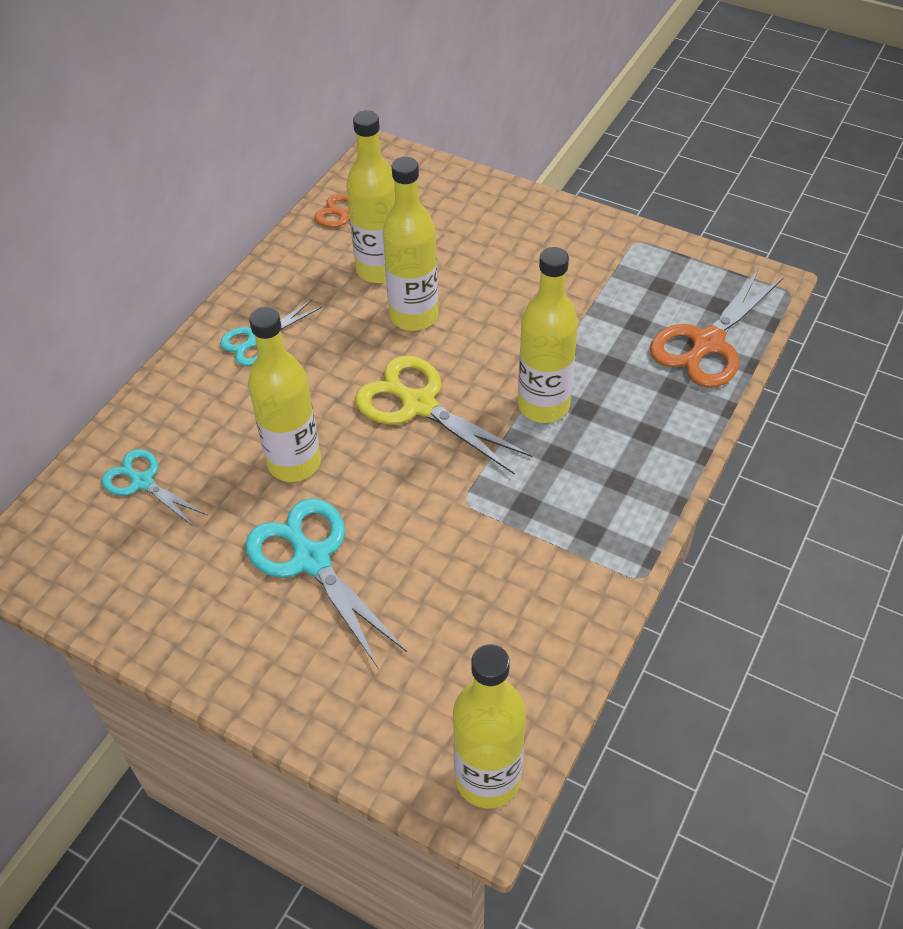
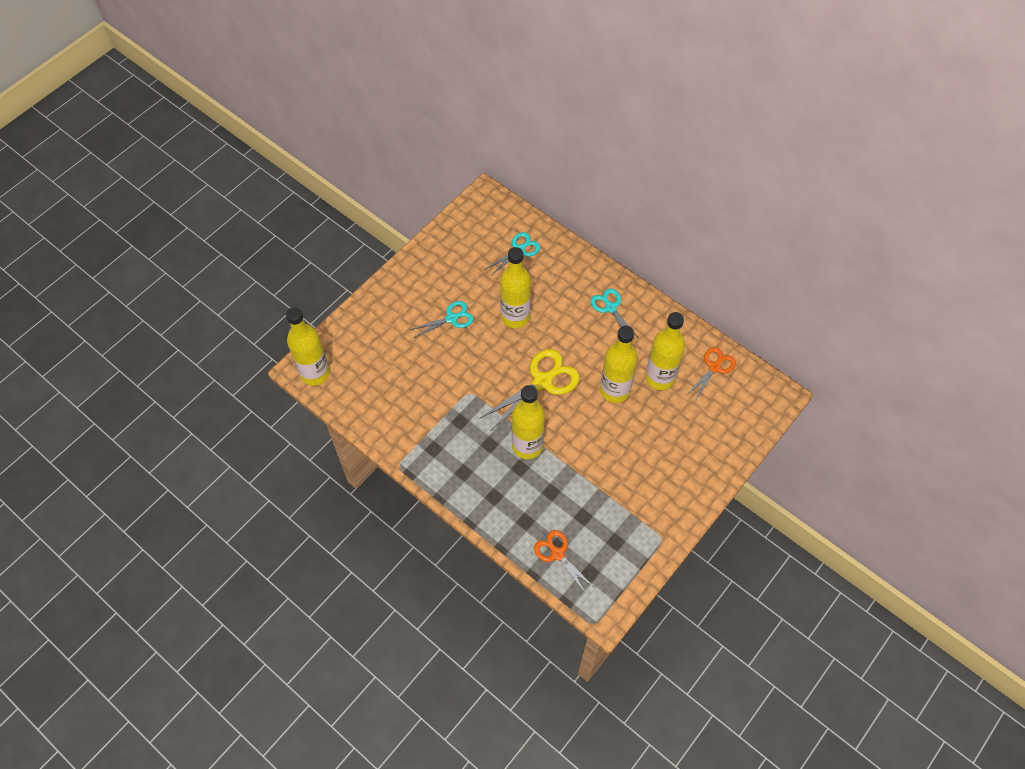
camera: 100 degrees right, 10 degrees up
turquoise scissors [245,498,407,668] -> turquoise scissors [409,301,474,338], size x0.61
orange scissors [650,269,784,388] -> orange scissors [534,530,595,594], size x0.61

